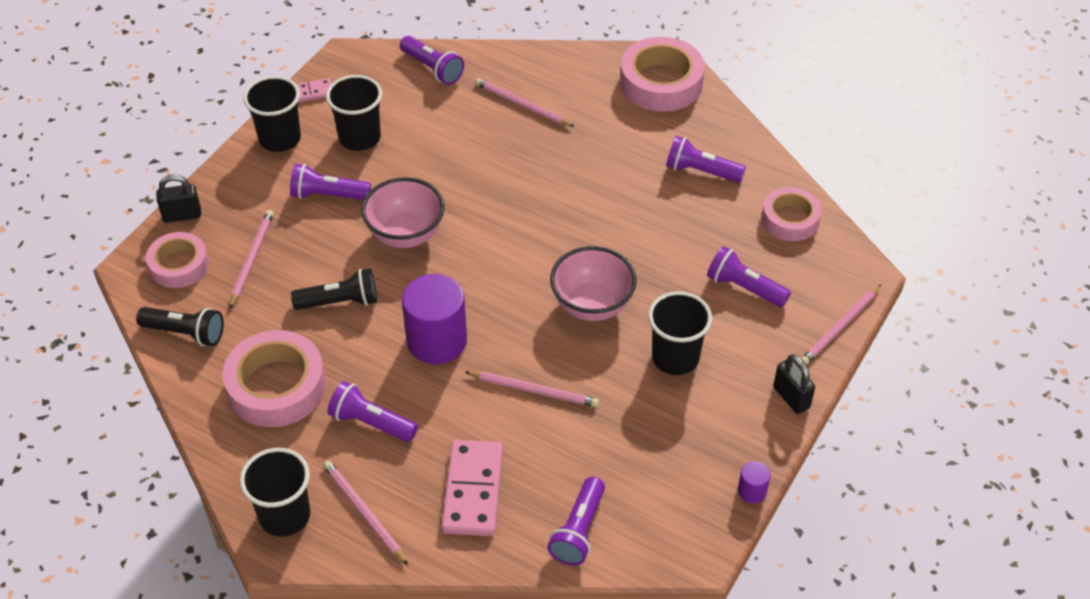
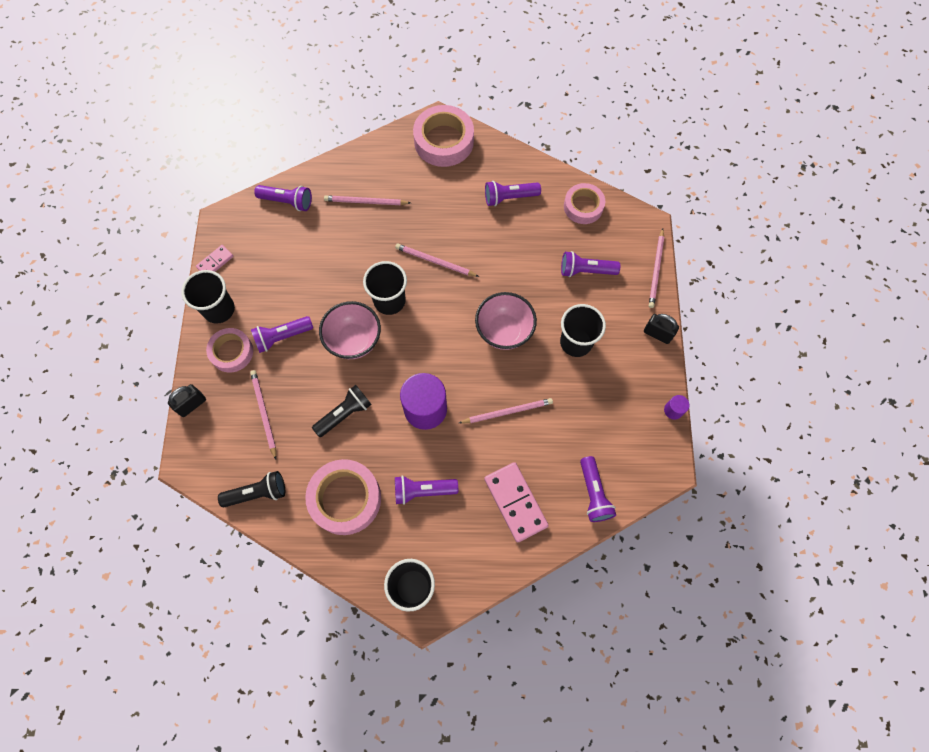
camera: 30 degrees left, 20 degrees up
pink tape [146,232,209,288] -> pink tape moved to [206,328,253,373]
pink pencil [323,460,408,565] -> pink pencil moved to [395,244,479,277]
black cup [326,75,382,151] -> black cup moved to [363,261,407,315]

